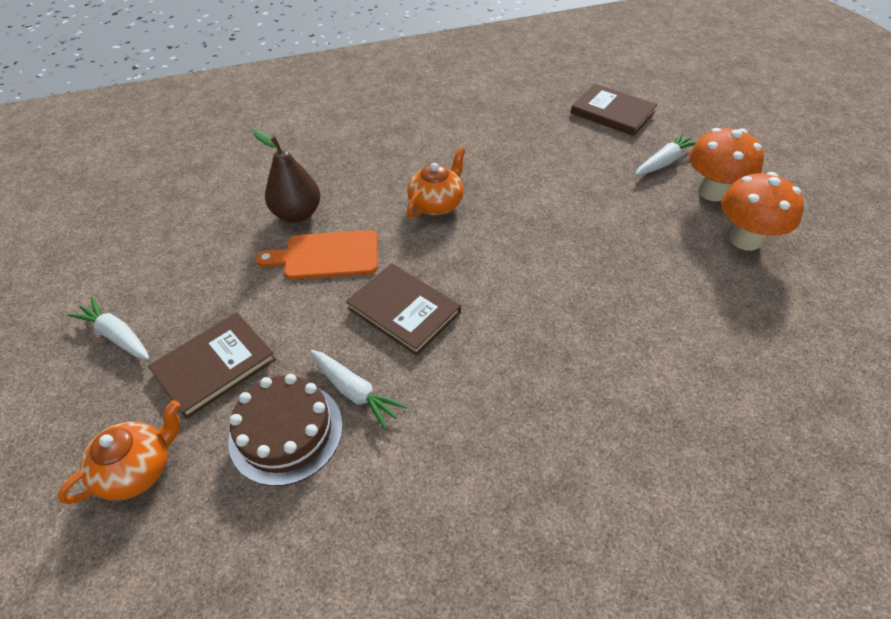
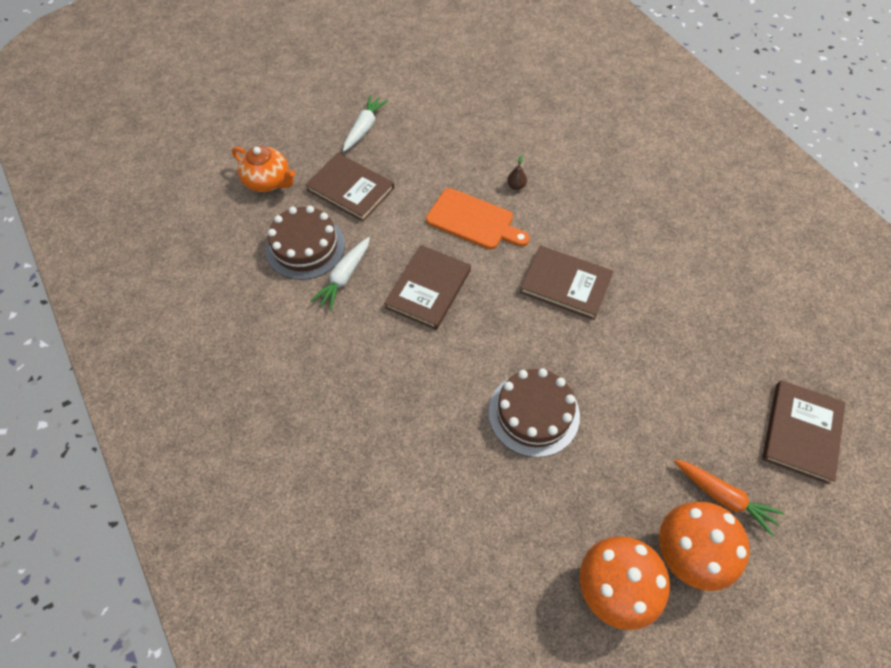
camera: 75 degrees right, 10 degrees up
brown pear [253,130,321,222] -> brown pear [507,155,527,190], size x0.42
orange cutting board [256,230,378,280] -> orange cutting board turned 135 degrees clockwise [426,188,530,249]
orange teapot [407,148,465,218] -> brown book [520,245,614,320]
white carrot [635,133,697,176] -> orange carrot [674,459,784,537]
none -> brown cake [488,368,580,457]

